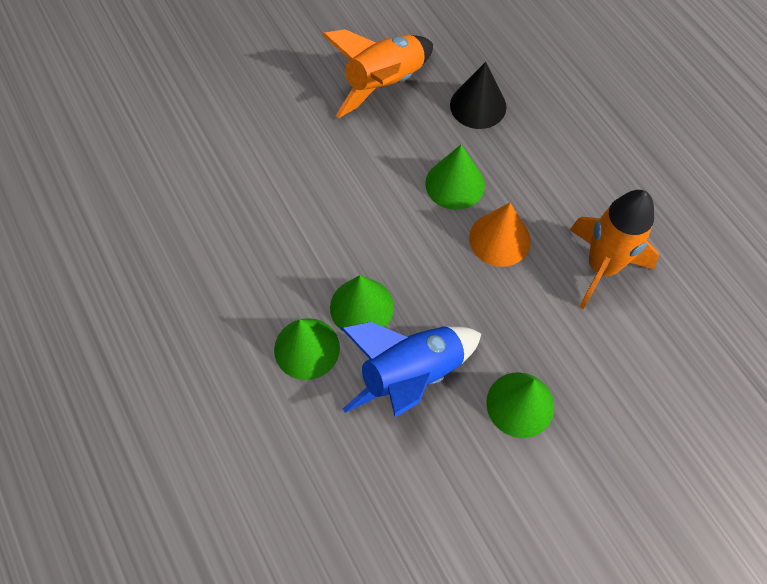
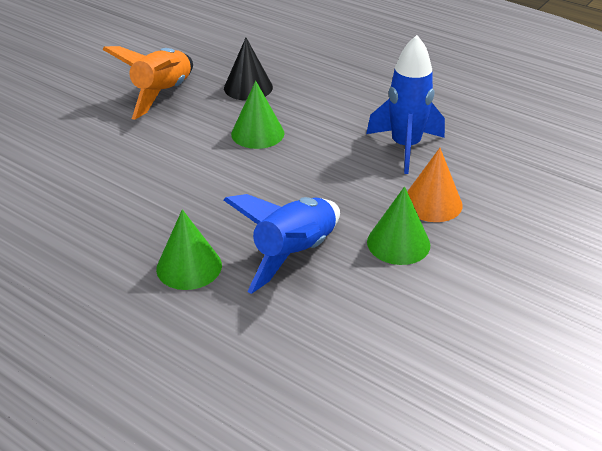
camera: 25 degrees left, 25 degrees down
green cone [330,275,394,332] -> none
orange cone [469,203,531,267] -> orange cone moved to [407,148,462,222]
orange rocket [570,190,659,309] -> blue rocket [366,35,445,174]

